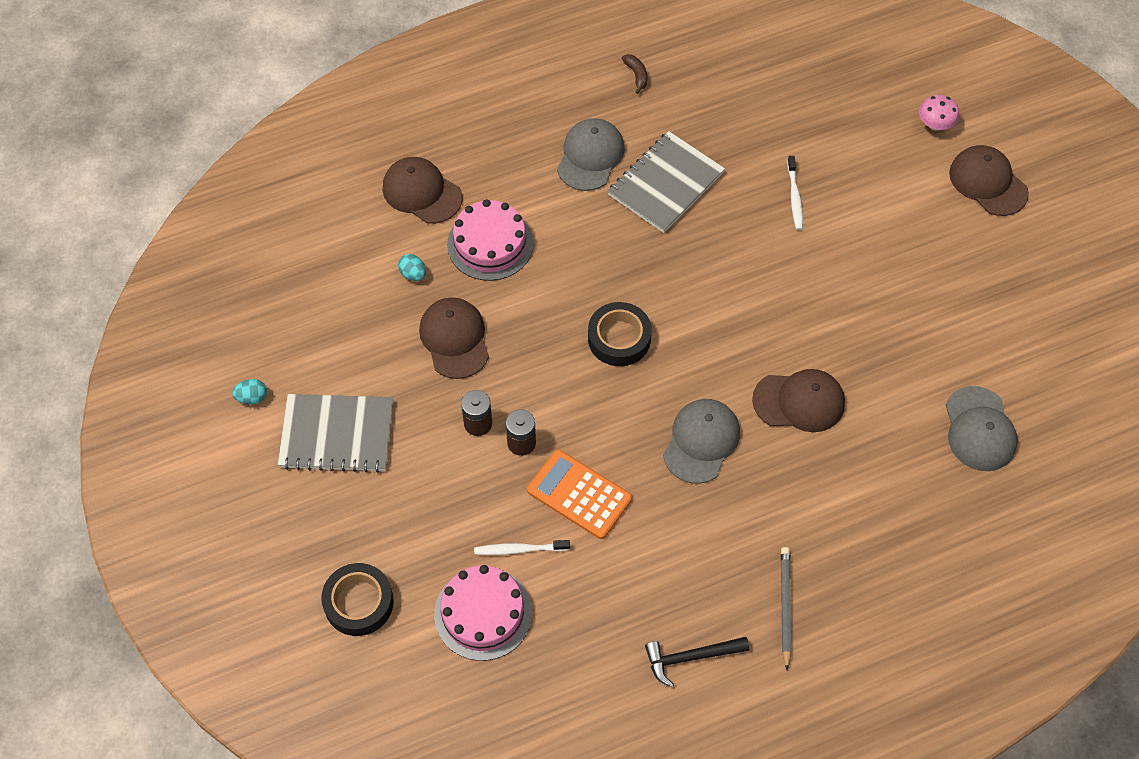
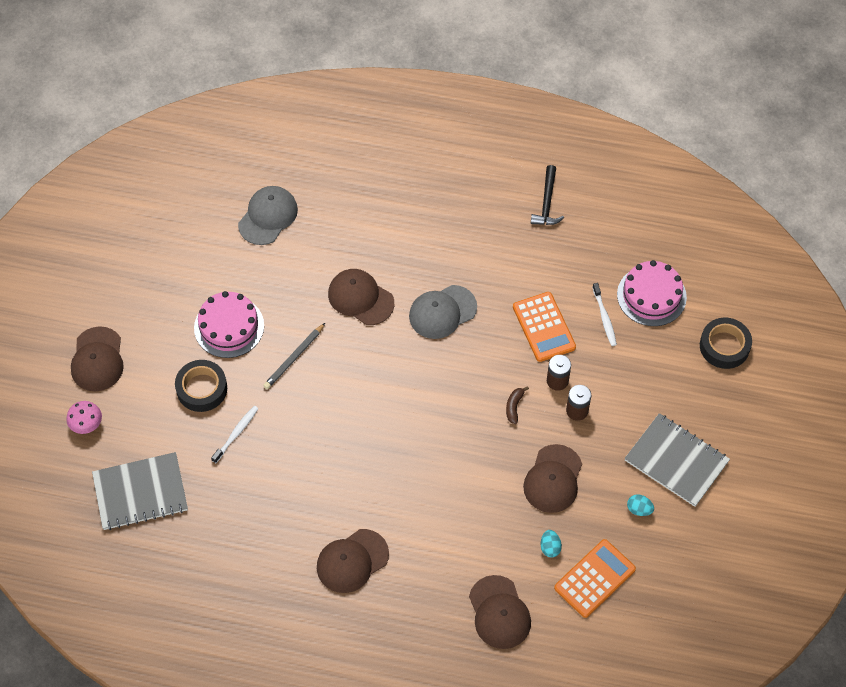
camera: 145 degrees left, 0 degrees up
turquoise egg [232,379,267,404] -> turquoise egg moved to [627,494,654,516]
pink cake [447,199,533,281] -> pink cake moved to [194,291,264,358]
white toothbrush [474,540,570,555] -> white toothbrush turned 45 degrees clockwise [592,283,617,346]
grey cap [557,118,625,191] -> brown cap [317,529,389,593]
black tape [588,302,652,366] -> black tape moved to [175,360,227,412]
grey notebook [608,131,725,233] -> grey notebook moved to [92,452,188,530]
brown banana [622,54,648,94] -> brown banana moved to [506,386,529,424]
black hammer [645,637,749,687] -> black hammer turned 75 degrees clockwise [531,165,564,225]
grey pencil [781,547,791,670] -> grey pencil moved to [263,323,325,389]
none -> orange calculator [554,539,636,618]

